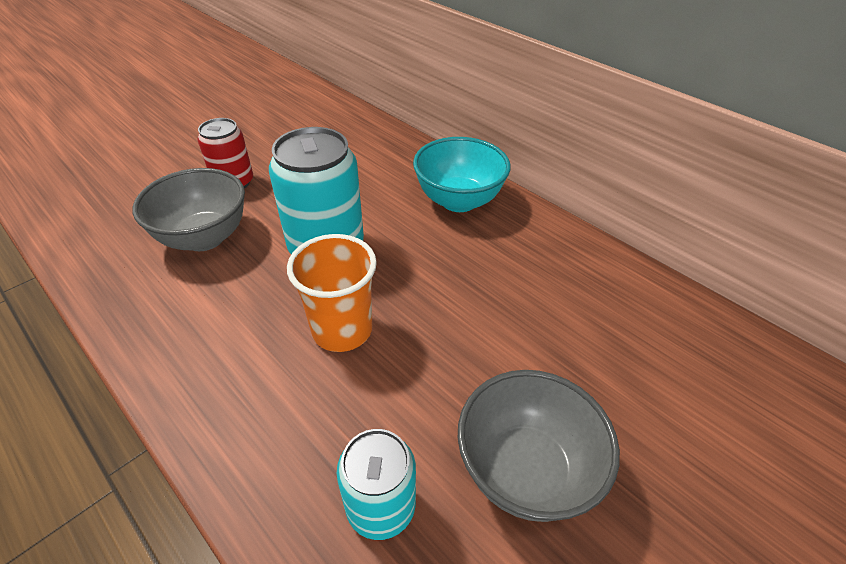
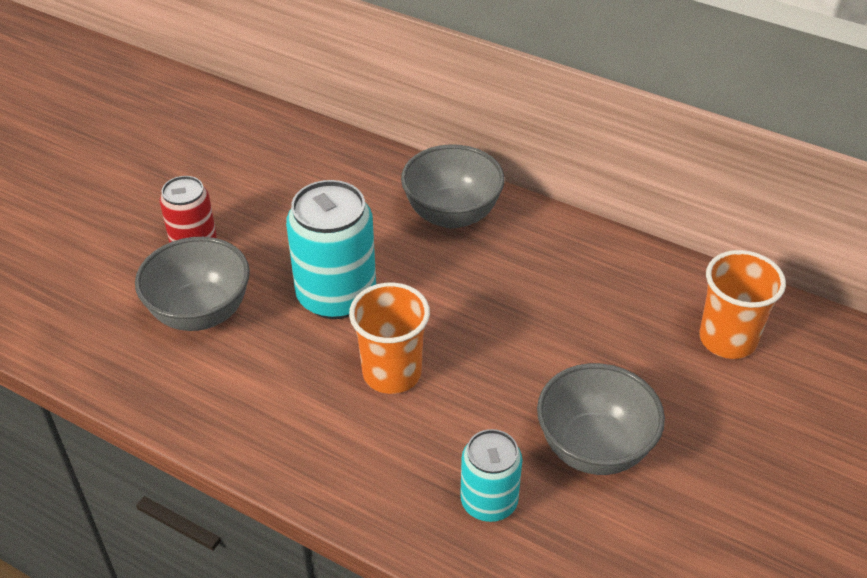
camera: 15 degrees left, 0 degrees up
turquoise bowl [413,137,511,212] -> grey bowl [401,144,505,229]
none -> orange cup [700,250,786,359]

